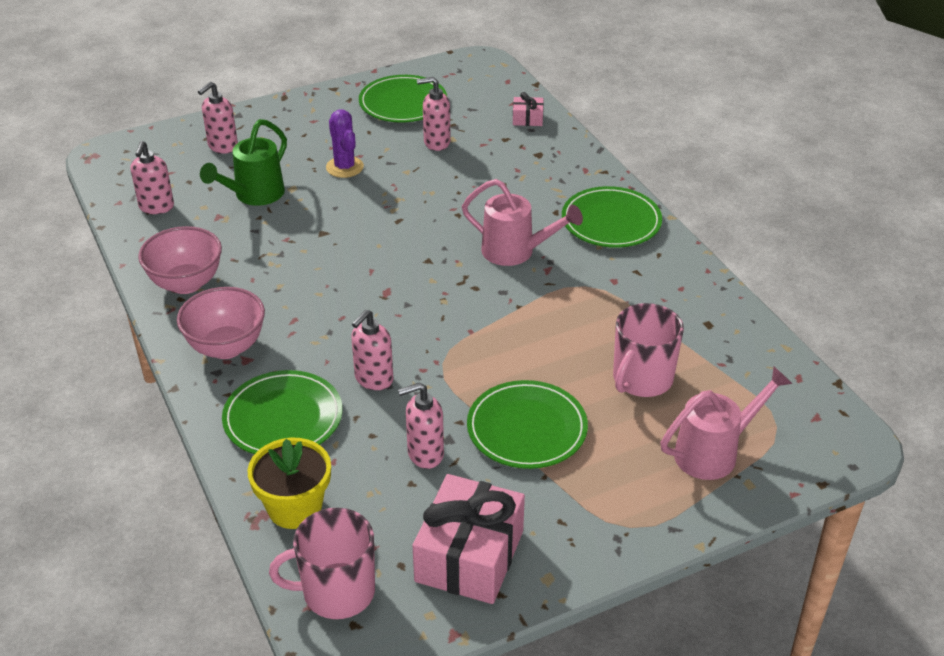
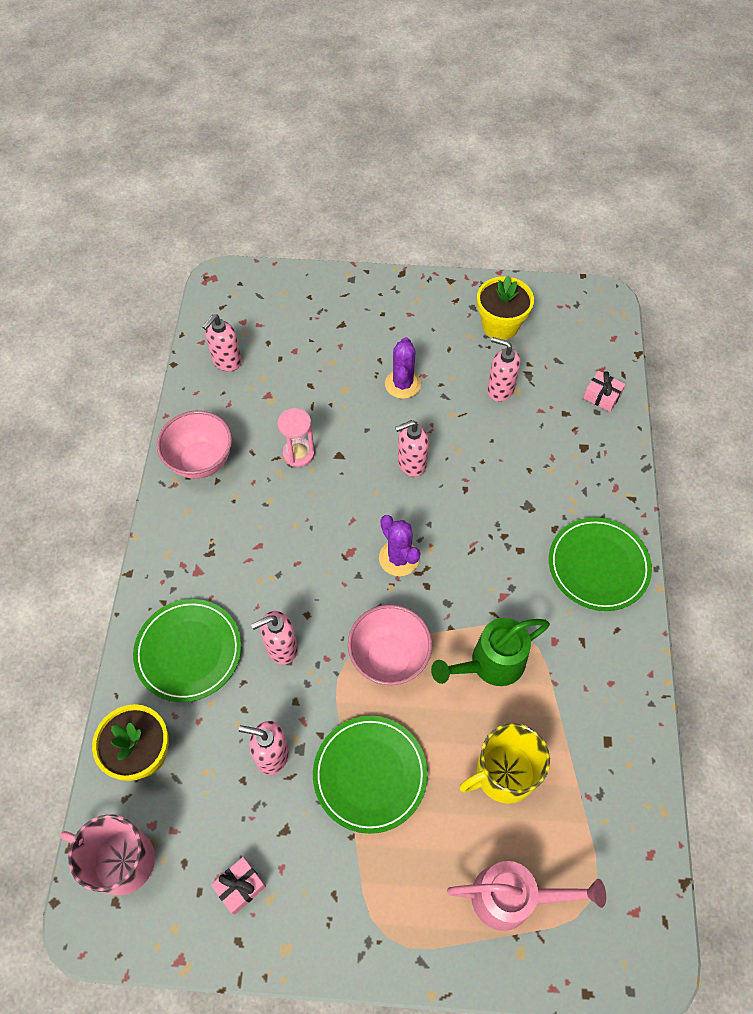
camera: 30 degrees right, 20 degrees up
pink bowl [177,287,265,359] -> pink bowl moved to [348,605,432,686]
pink soap dispenser [198,82,238,154] -> pink soap dispenser moved to [395,420,429,477]
green watering can [200,119,287,206] -> green watering can moved to [431,618,550,686]
green plate [359,75,447,123] -> yellow flower pot [477,276,534,340]
pink gift [413,474,525,604] -> pink gift [211,857,266,915], size x0.45
pink watering can [462,179,583,266] -> none
pink mug [613,303,684,397] -> yellow mug [459,723,550,804]
none -> pink hourglass [277,408,315,467]
none -> purple cactus [379,515,420,576]

